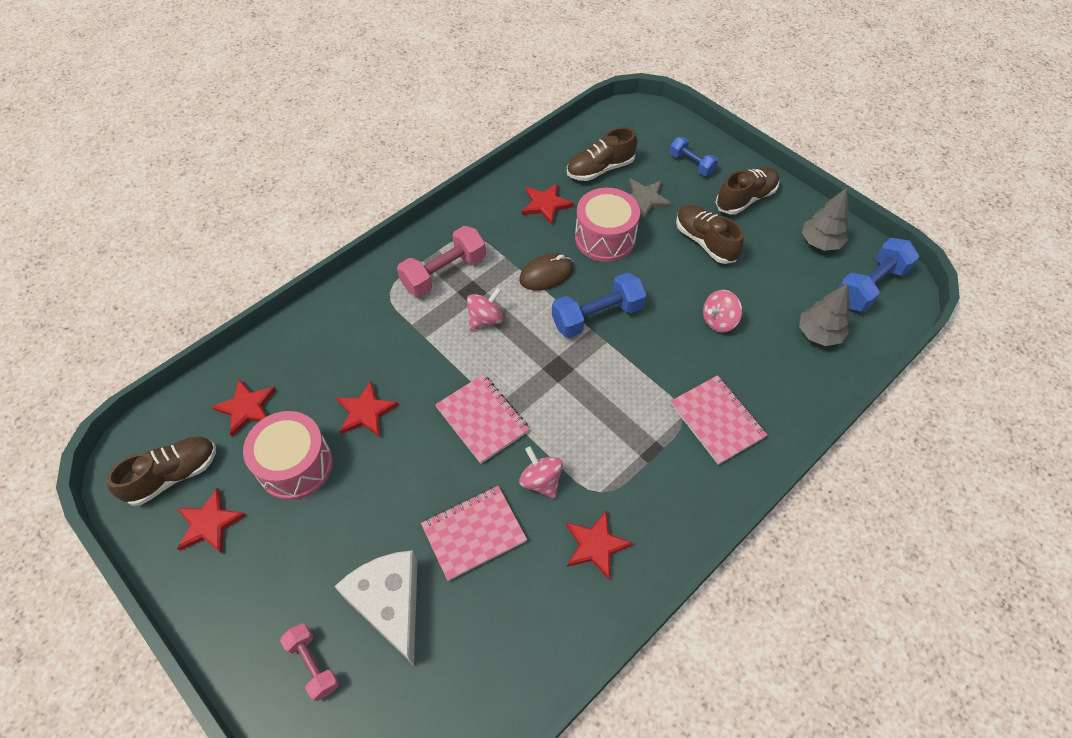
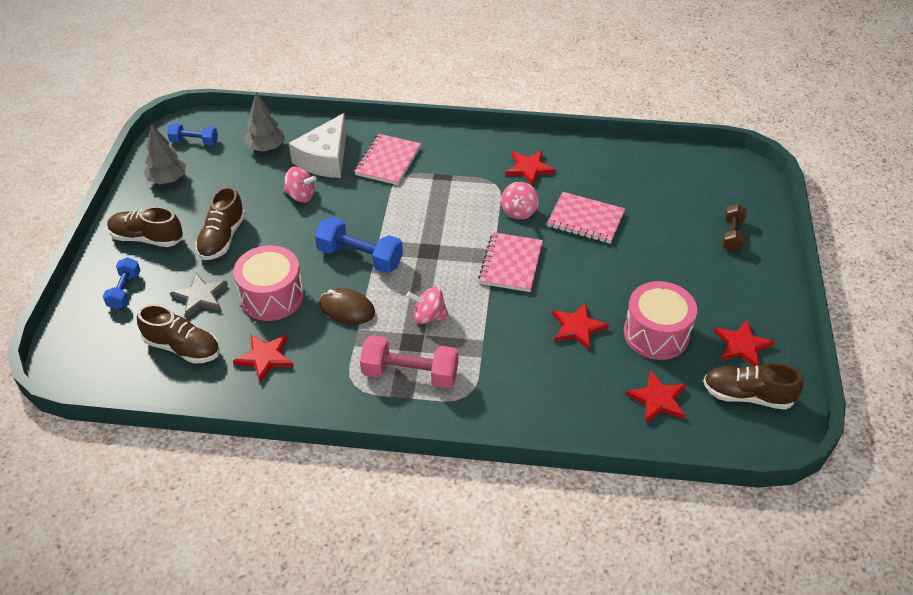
camera: 130 degrees left, 10 degrees down
pink dumbbell [280,623,339,701] -> brown dumbbell [722,204,747,252]
white cheese [334,550,418,665] -> white cheese moved to [289,113,347,178]
blue dumbbell [839,238,919,312] -> blue dumbbell [167,123,218,146], size x0.62

